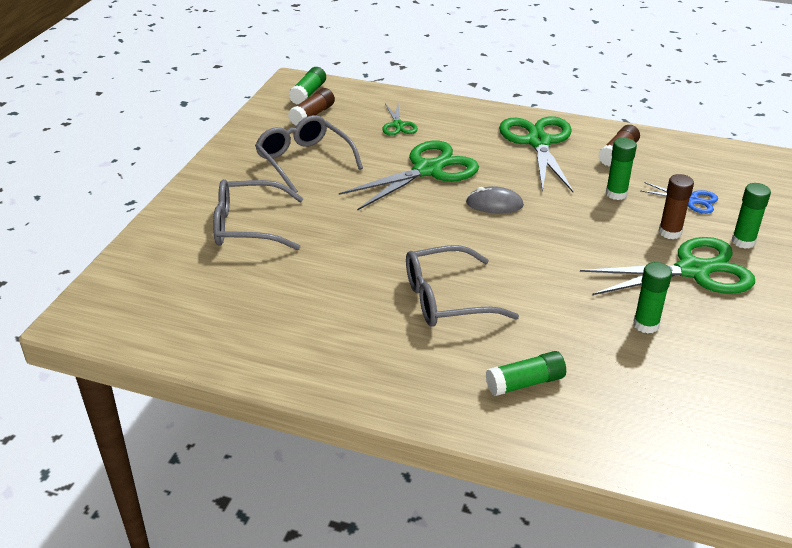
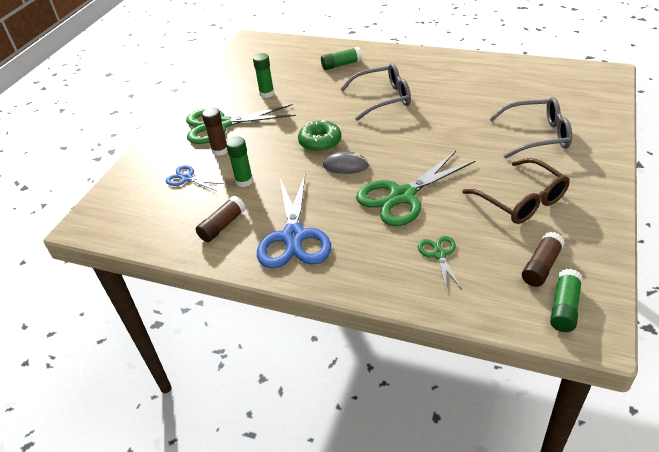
camera: 175 degrees left, 5 degrees up
grey glasses [255,115,363,193] -> brown glasses [462,158,570,224]
green scissors [499,116,573,192] -> blue scissors [257,175,331,268]
green glue stick [732,183,771,249] -> none
none -> green donut [298,120,341,152]

